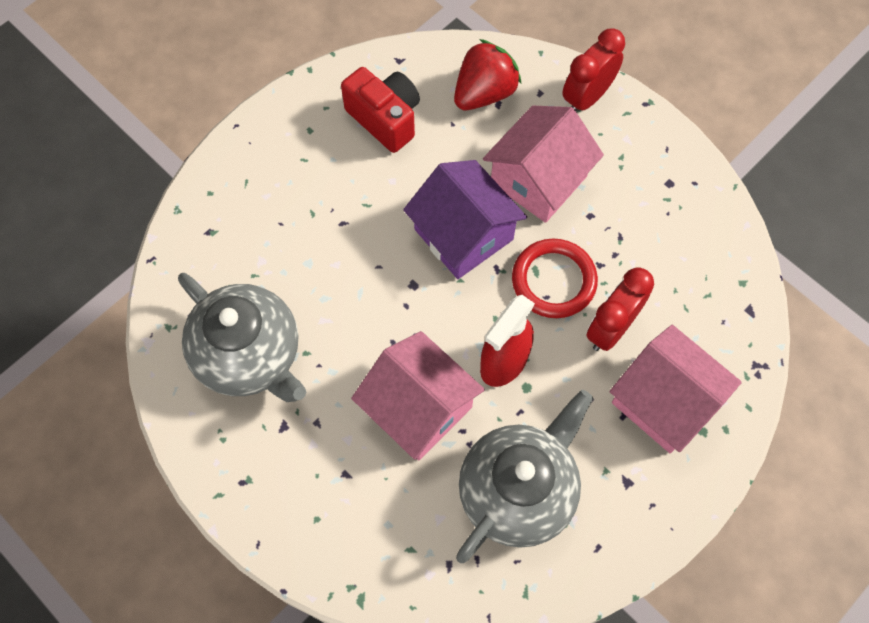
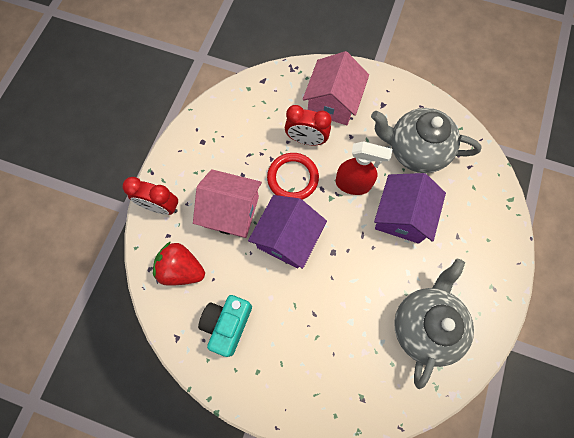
camera: 115 degrees left, 5 degrees up
red camera [341,67,420,153] -> turquoise camera [198,295,252,357]
pink house [351,331,485,460] -> purple house [374,173,446,244]

